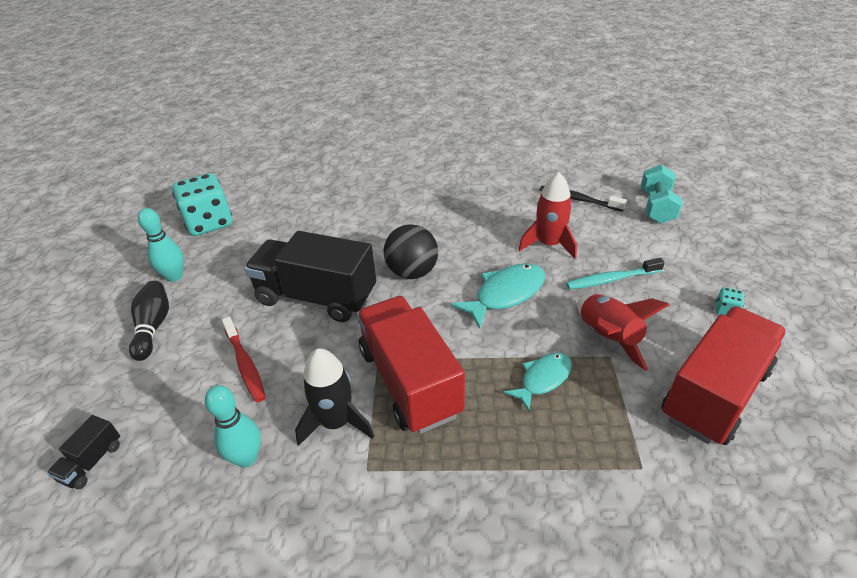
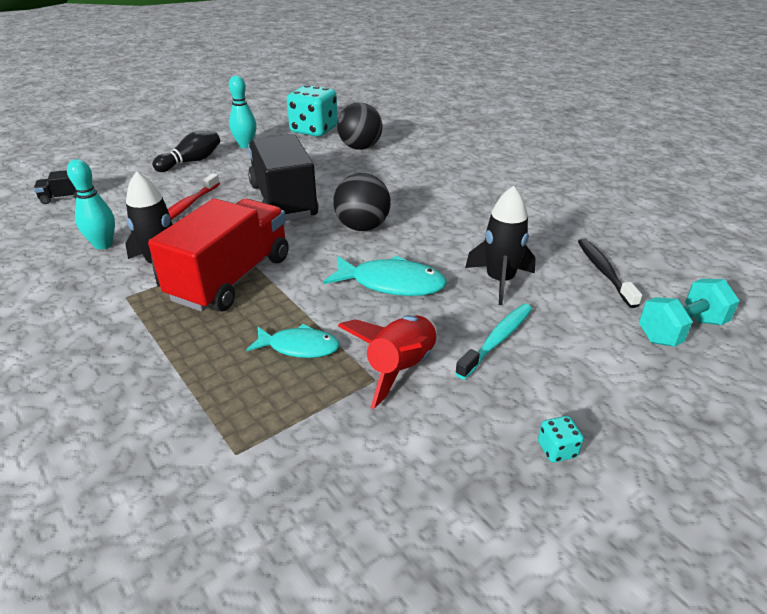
camera: 50 degrees right, 5 degrees down
red rocket [519,172,577,259] -> black rocket [465,186,536,305]
turquoise toothbrush [566,258,665,290] -> turquoise toothbrush turned 90 degrees clockwise [455,304,532,379]
red truck [662,306,787,445] -> none
none -> black ball [337,102,382,150]

